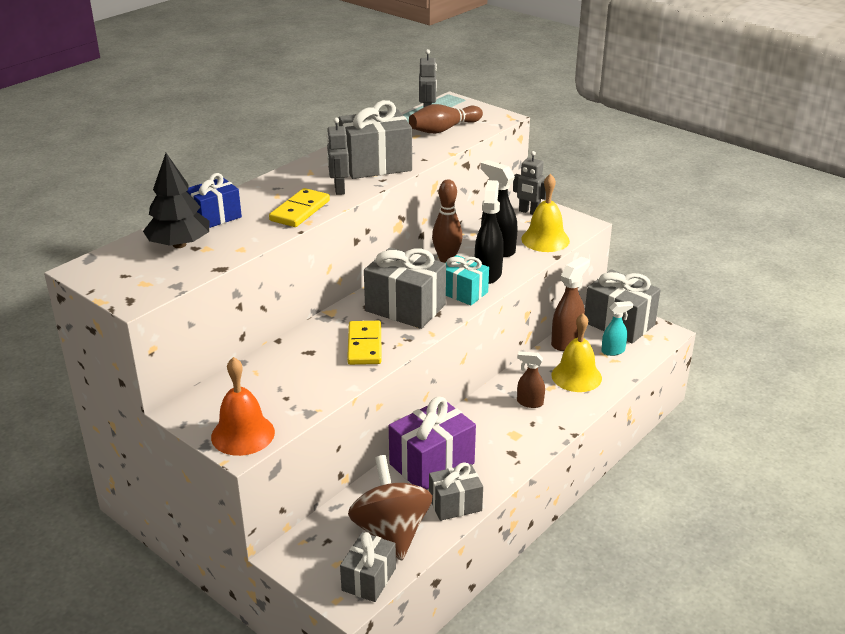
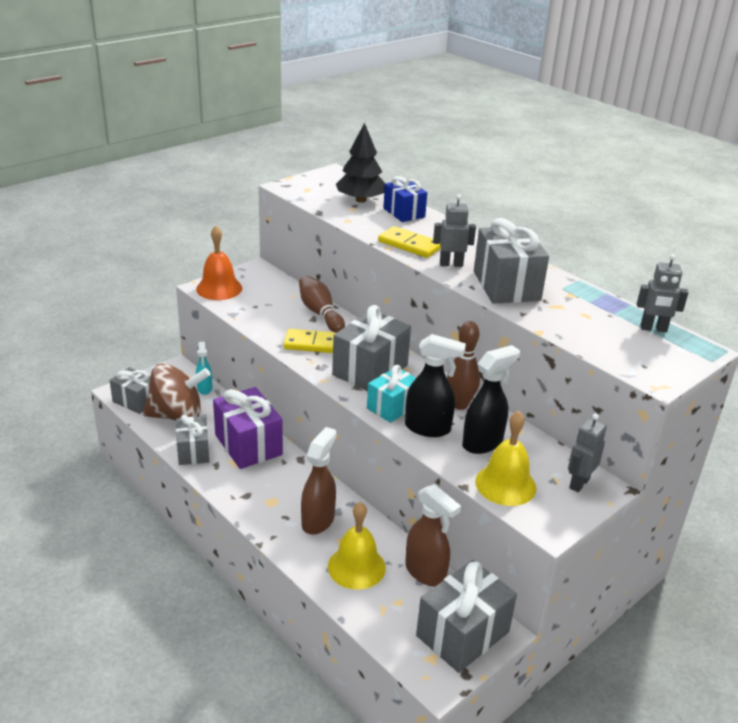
camera: 95 degrees right, 0 degrees up
brown bowling pin [409,104,483,134] -> brown bowling pin moved to [299,276,345,333]
brown spray bottle [517,351,545,408] -> brown spray bottle [301,427,336,535], size x1.60
turquoise spray bottle [601,301,633,356] -> turquoise spray bottle moved to [196,342,212,395]

